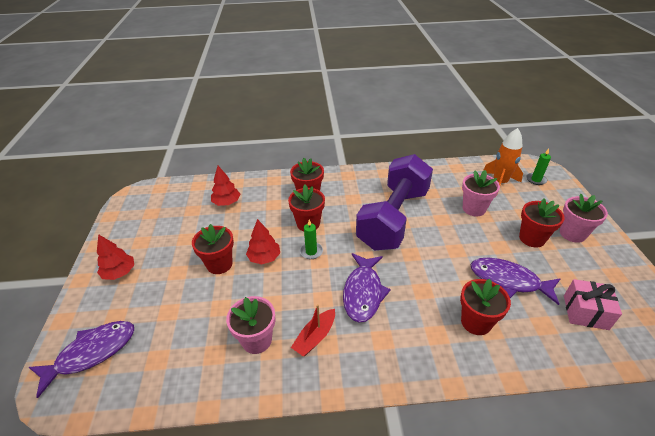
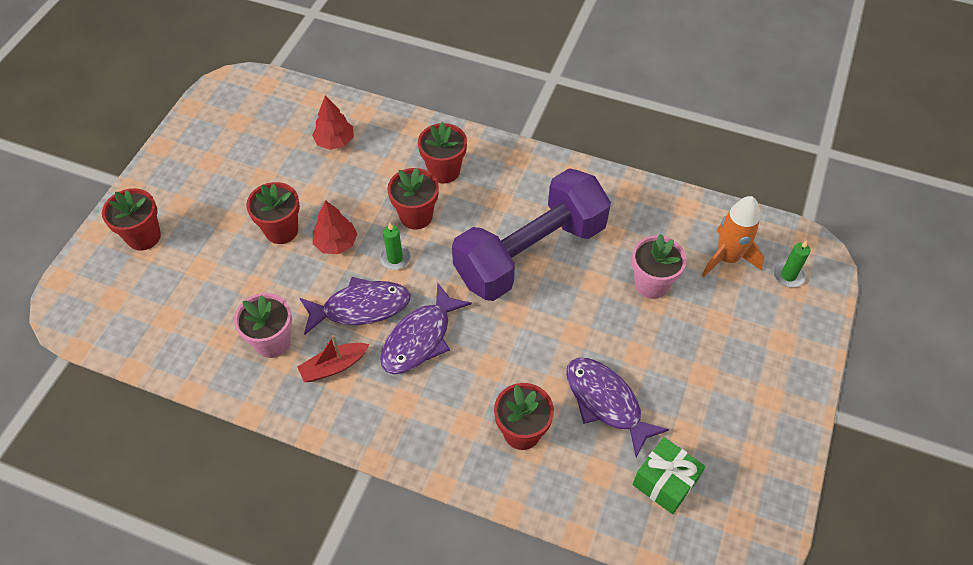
camera: 25 degrees right, 15 degrees up
purple fish [29,321,134,398] -> purple fish moved to [300,277,411,335]
red tree [97,234,134,280] -> none
red flower pot [519,198,565,247] -> red flower pot moved to [102,188,161,250]
pink flower pot [560,194,608,243] -> none
pink gift [564,279,622,330] -> green gift [632,437,705,514]

